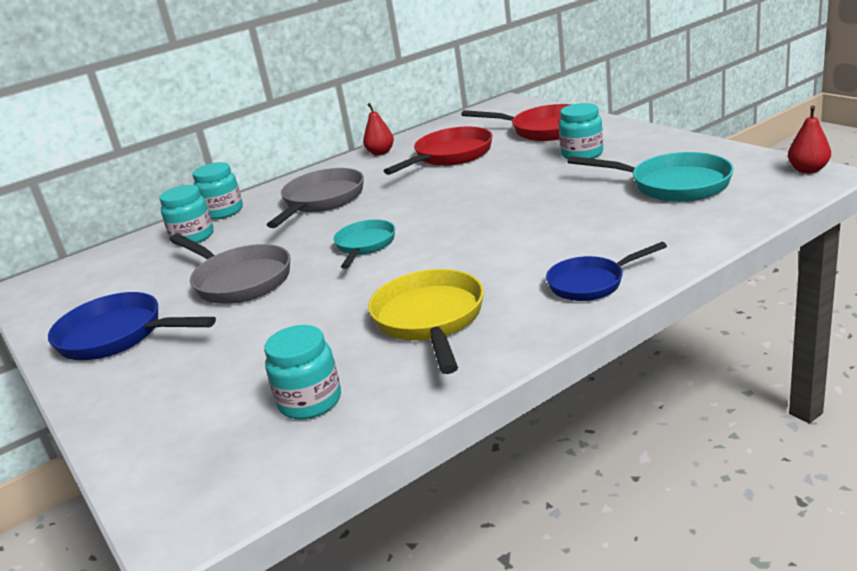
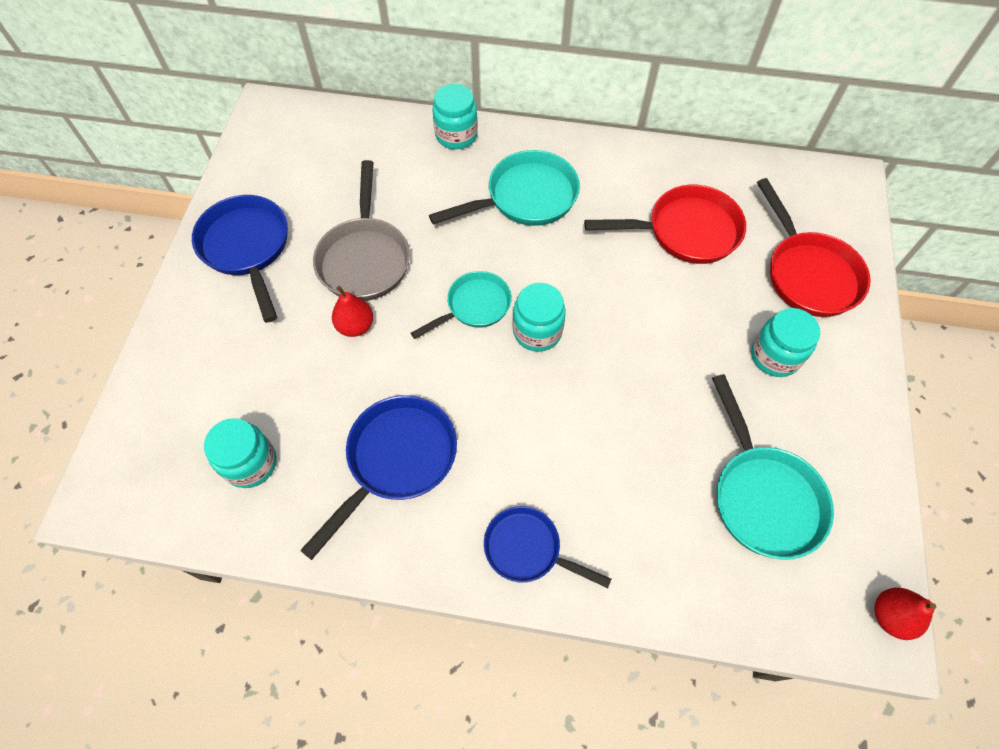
camera: 40 degrees right, 35 degrees up
turquoise jar [159,185,214,246] -> turquoise jar moved to [513,283,566,352]
grey pan [267,168,364,228] -> turquoise pan [429,150,580,226]
red pear [363,103,394,155] -> red pear moved to [332,286,373,337]
yellow pan [368,269,484,374] -> blue pan [300,395,457,560]

